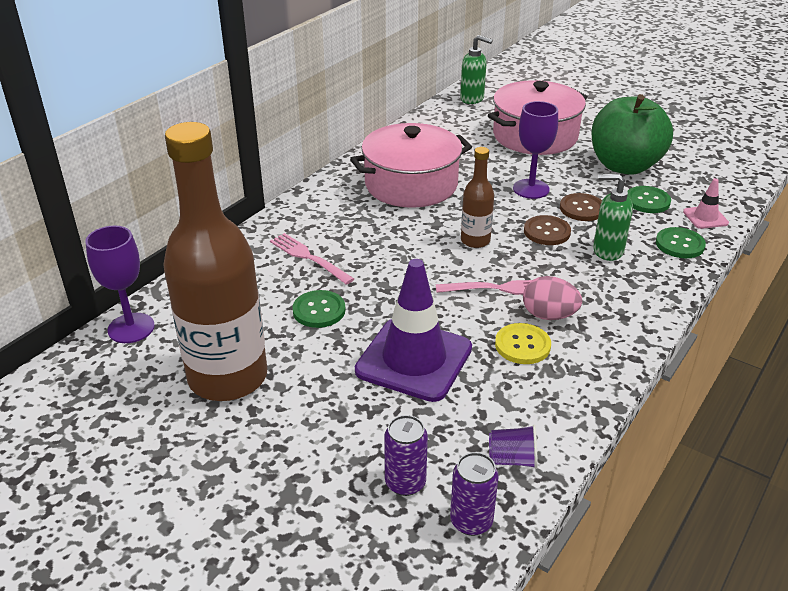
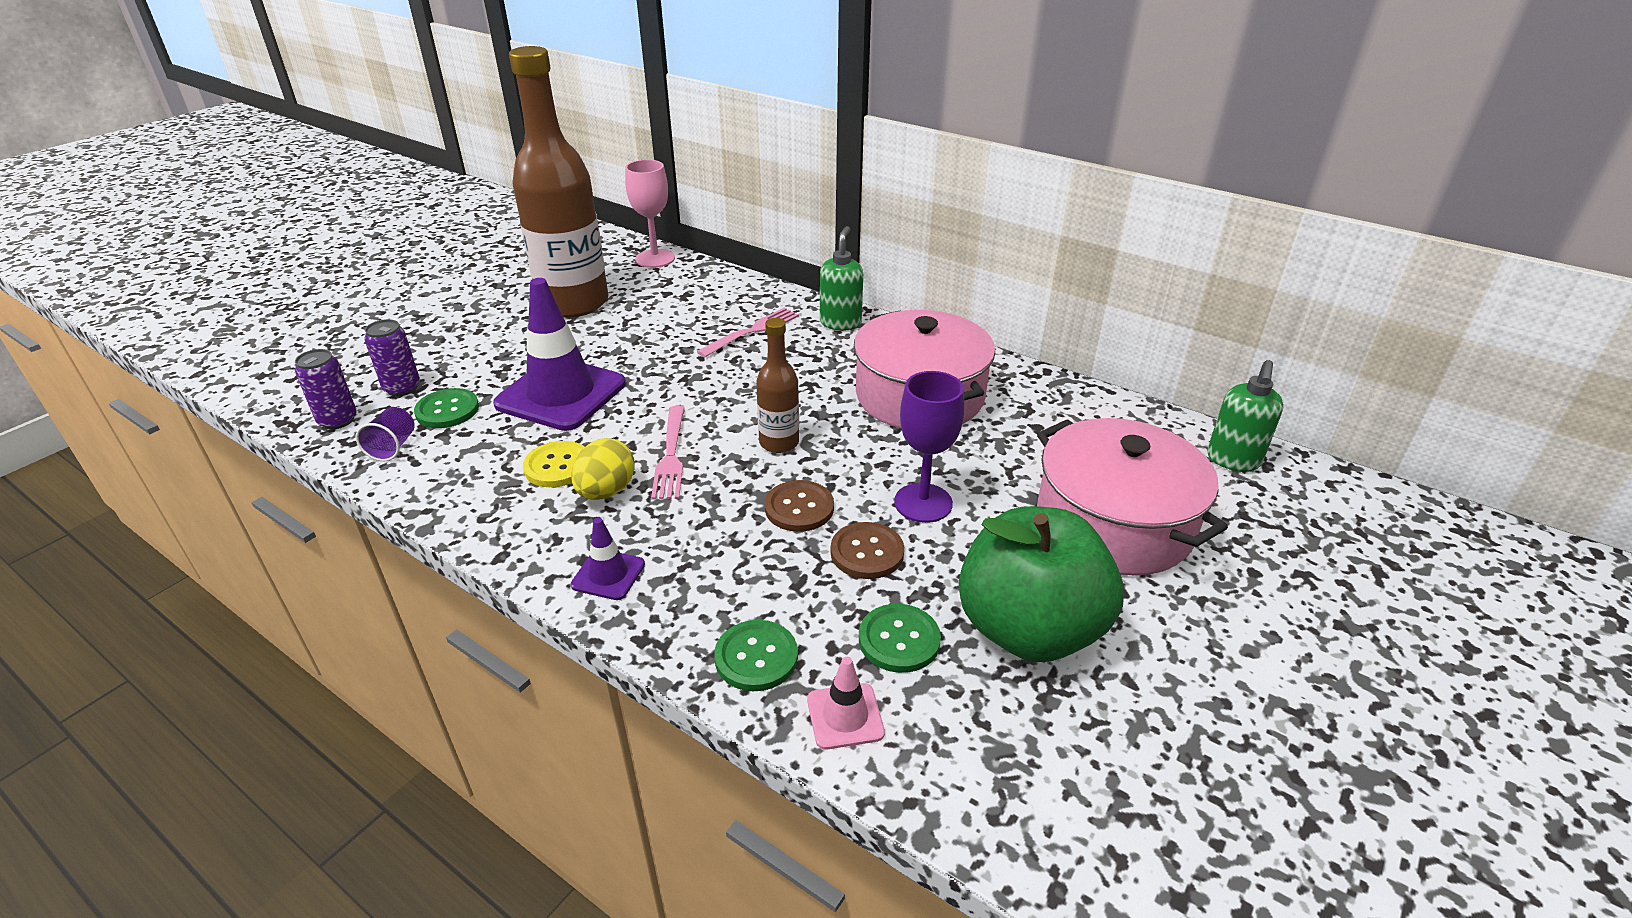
camera: 90 degrees right, 0 degrees up
purple goblet [85,226,155,343] -> pink goblet [625,160,675,268]
green button [293,290,346,328] -> green button moved to [414,388,479,428]
pink egg [523,276,582,320] -> yellow egg [571,438,635,500]
green soap dispenser [593,174,633,261] -> green soap dispenser moved to [820,226,863,331]
none -> purple traffic cone [571,518,645,600]

